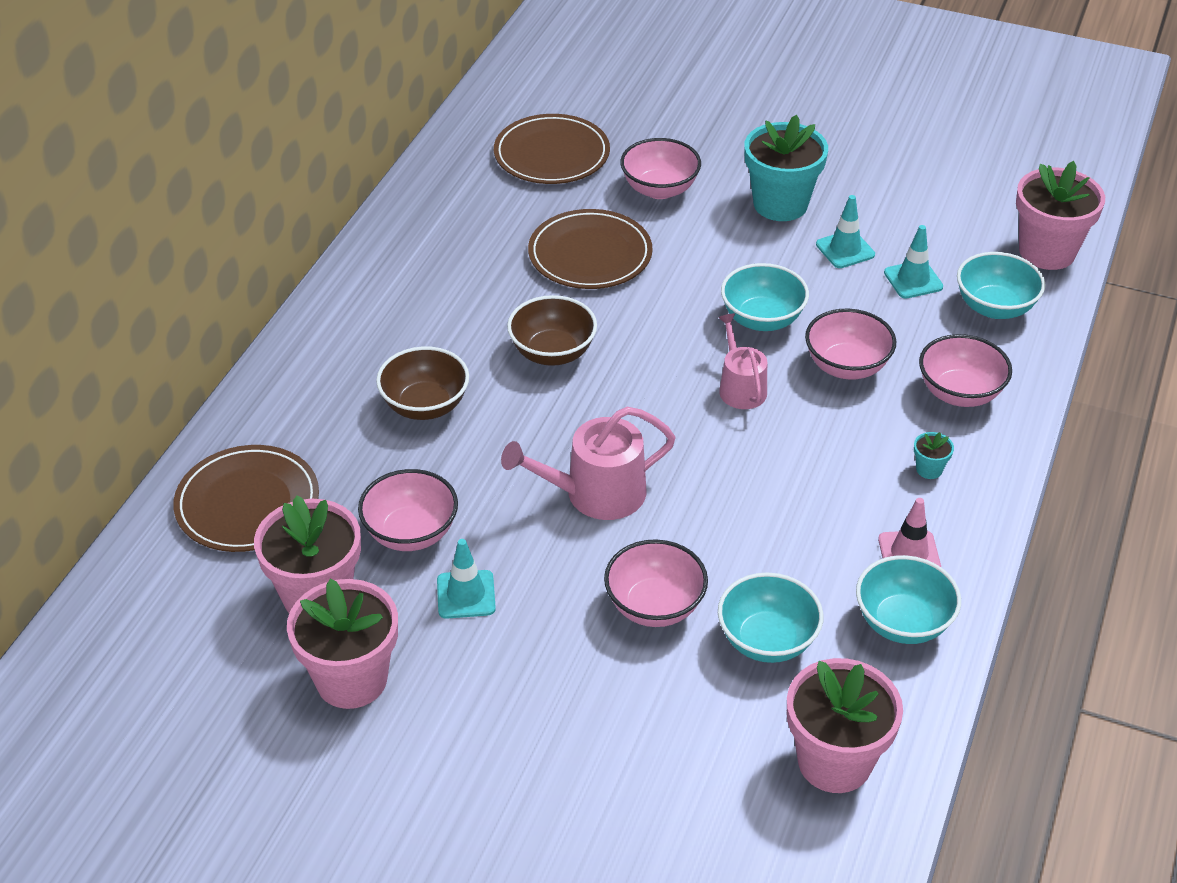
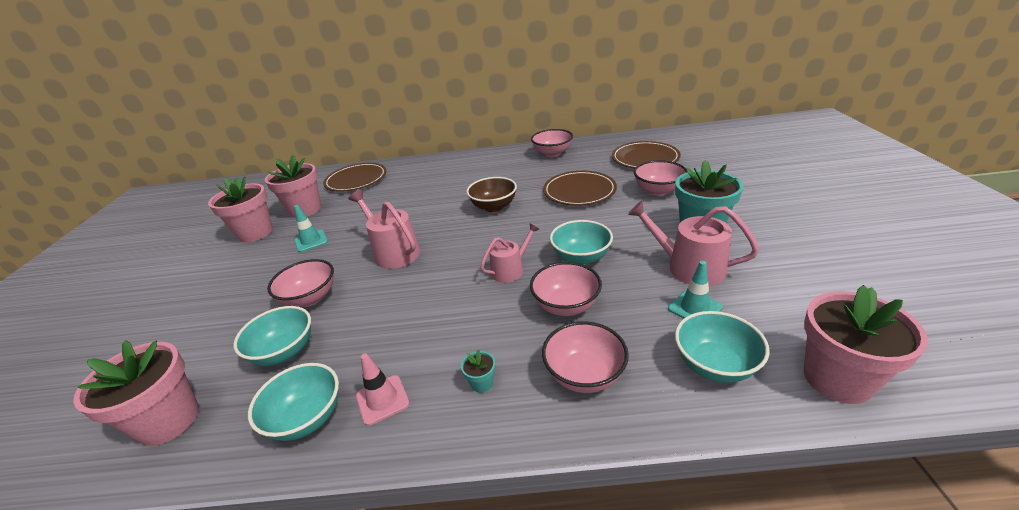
camera: 70 degrees right, 10 degrees down
pink bowl [358,469,458,551] -> pink bowl moved to [531,129,573,157]
brown bowl [376,346,469,420] -> none
turquoise traffic cone [816,195,875,268] -> pink watering can [628,201,759,286]

